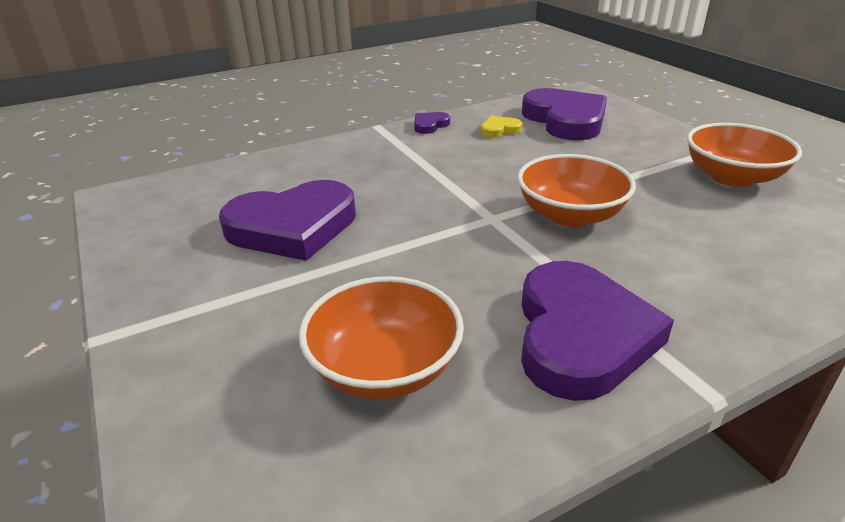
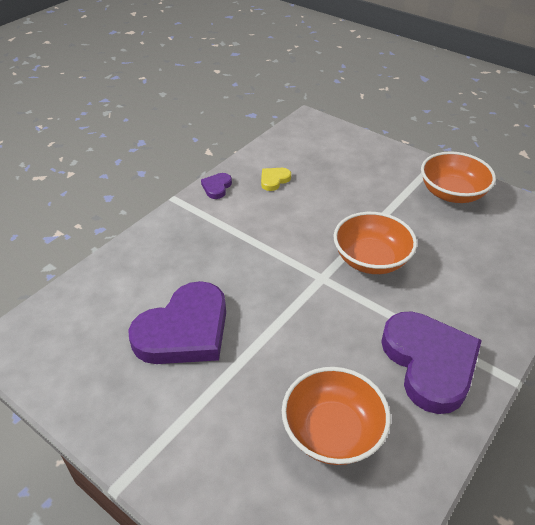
camera: 25 degrees left, 10 degrees up
purple heart [522,88,607,140] -> none

